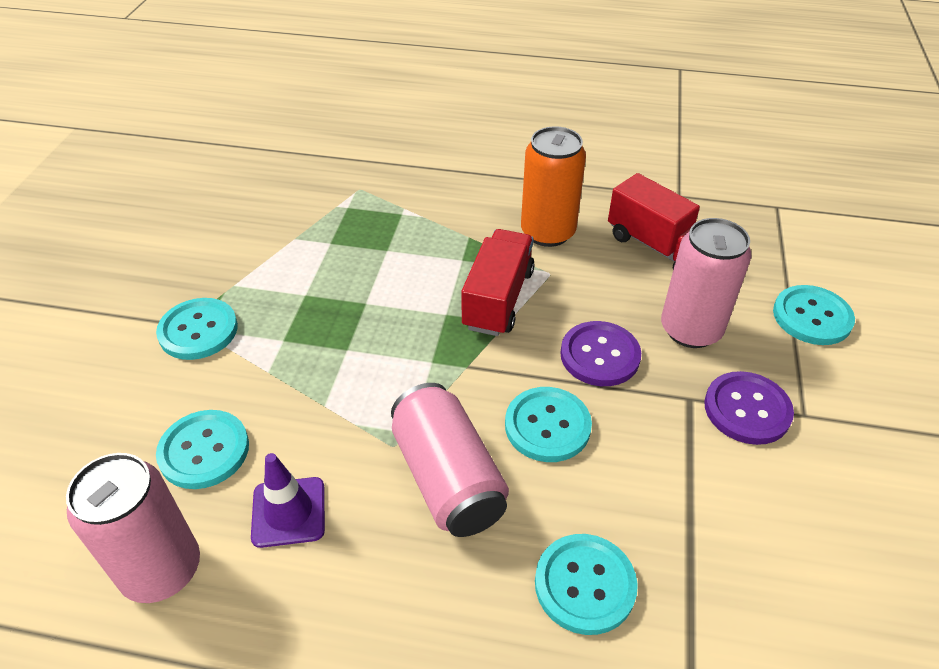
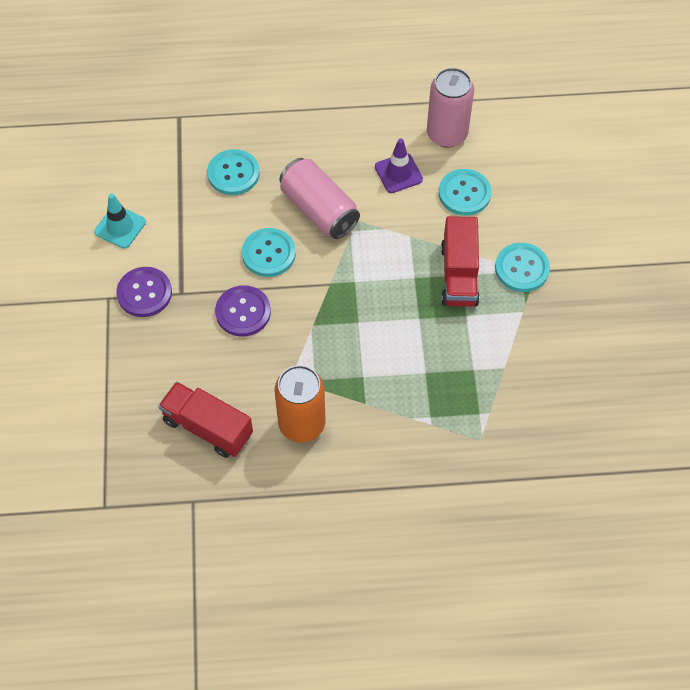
camera: 165 degrees right, 15 degrees up
red truck [461,229,535,336] -> red truck moved to [441,216,480,307]
pink can [661,218,752,348] -> none
turquoise button [773,285,855,345] -> none
none -> turquoise traffic cone [94,193,146,249]

